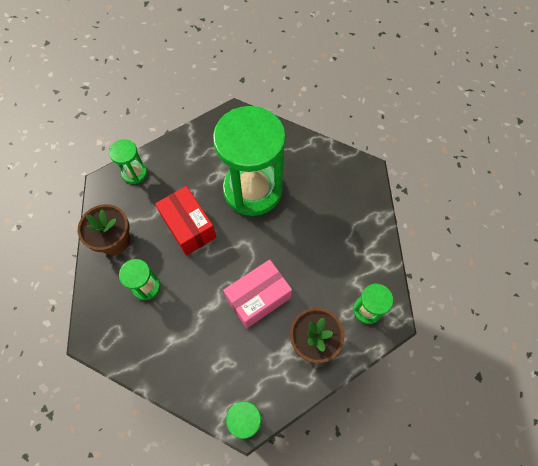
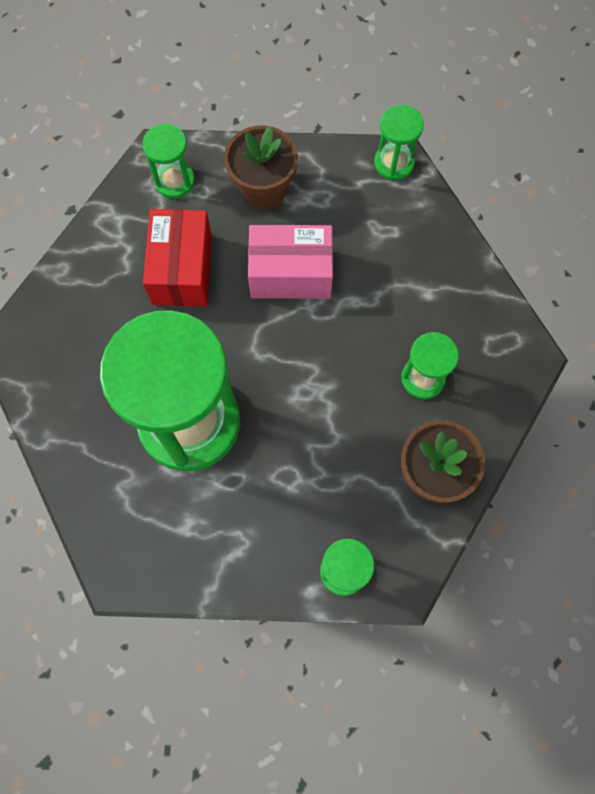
camera: 145 degrees left, 5 degrees up
red box [155,186,216,256] -> red box moved to [143,209,212,306]

